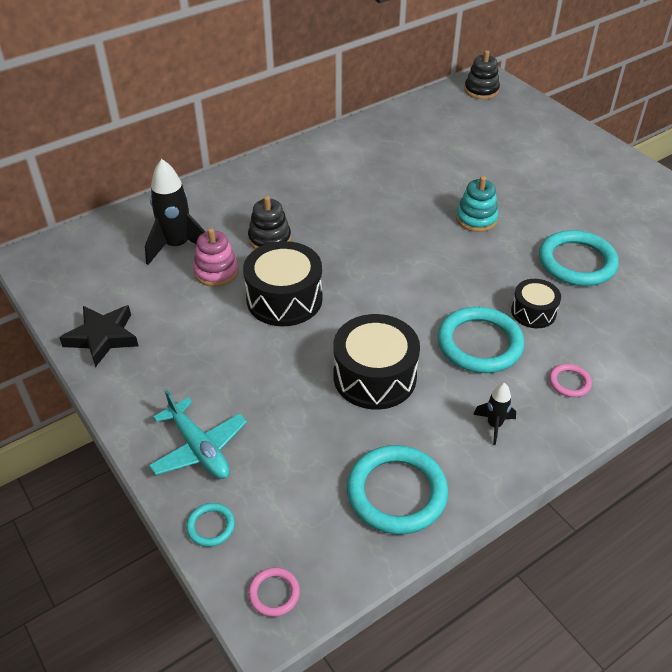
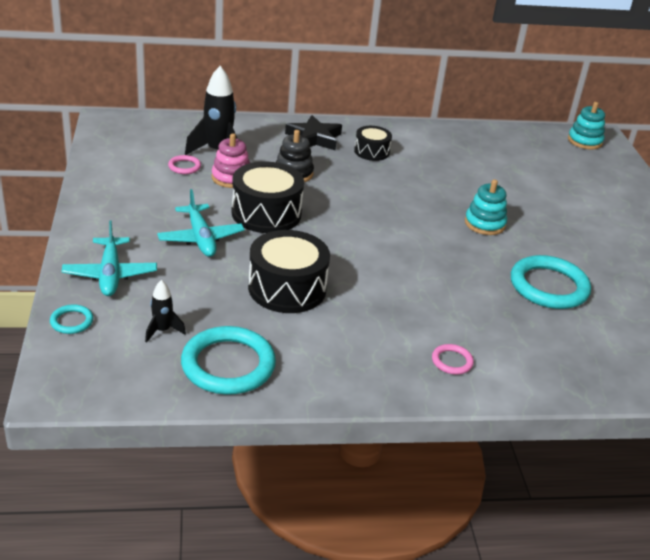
camera: 25 degrees right, 10 degrees down
black star [59,305,138,367] -> black star moved to [285,115,342,150]
pink ring [248,568,300,617] -> pink ring moved to [168,155,201,174]
turquoise ring [438,307,525,373] -> none
black stacking toy [464,50,500,99] -> turquoise stacking toy [568,102,605,149]
black rocket [473,383,516,445] -> black rocket moved to [145,280,186,343]
black drum [511,279,561,328] -> black drum moved to [354,126,392,161]
none -> turquoise plane [157,189,245,257]

